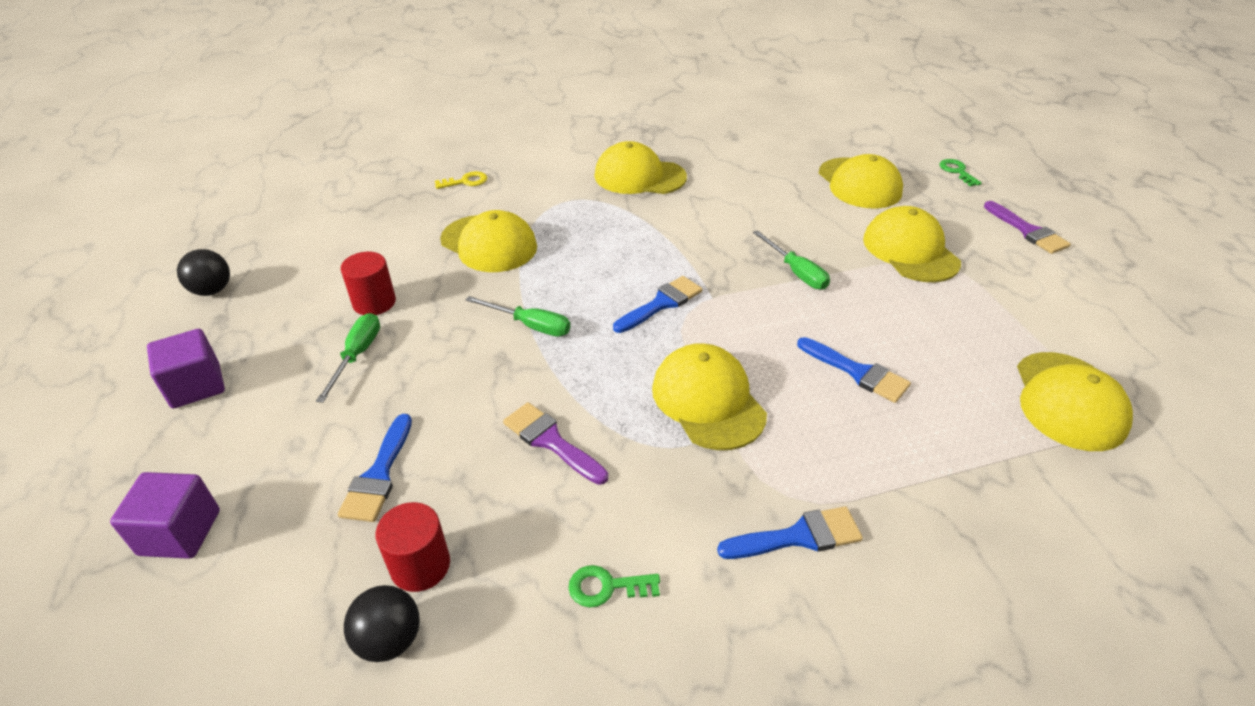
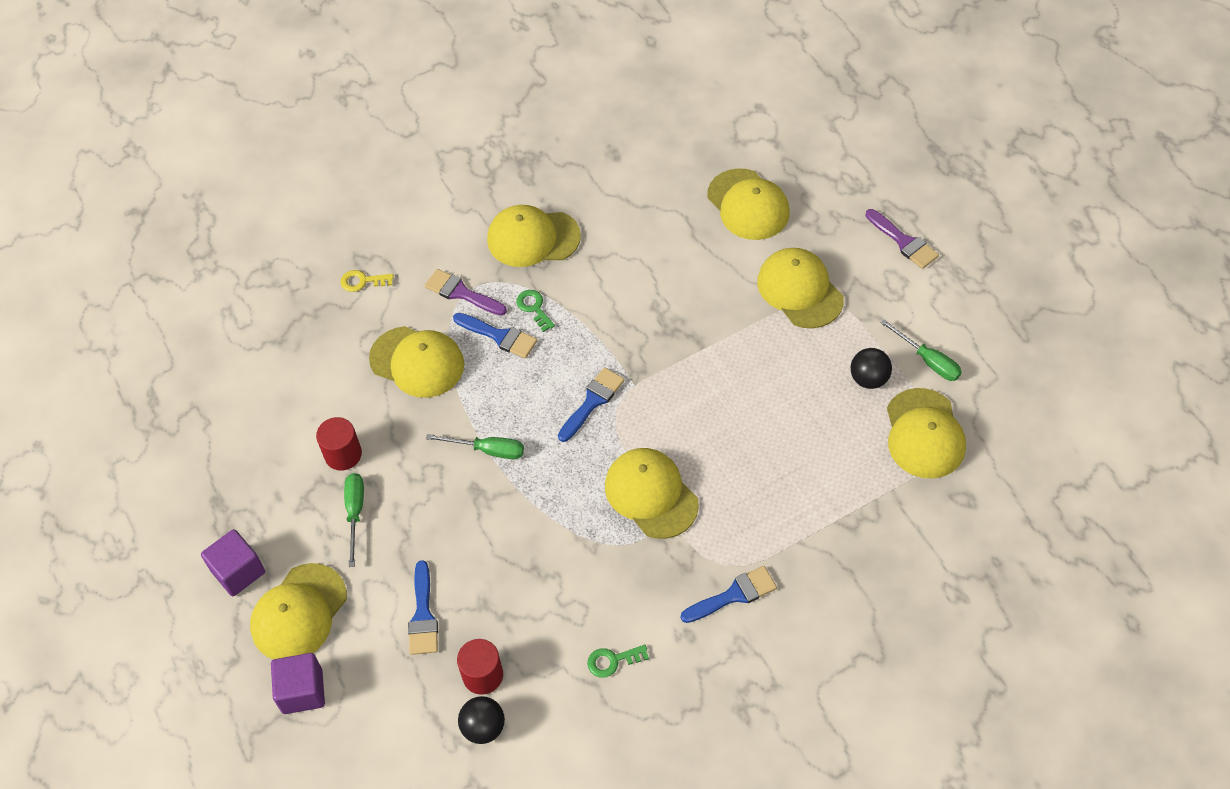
camera: 10 degrees left, 15 degrees up
black ball [177,249,230,296] -> black ball moved to [851,348,892,389]
yellow key [435,171,487,189] -> yellow key turned 150 degrees counterclockwise [340,270,394,292]
purple brush [503,402,608,485] -> purple brush moved to [425,269,507,316]
green screwdriver [753,230,830,290] -> green screwdriver moved to [880,319,962,381]
blue brush [797,337,911,403] -> blue brush moved to [453,313,538,358]
green key [940,159,982,187] -> green key moved to [516,290,555,332]
none -> yellow cap [250,563,347,660]

